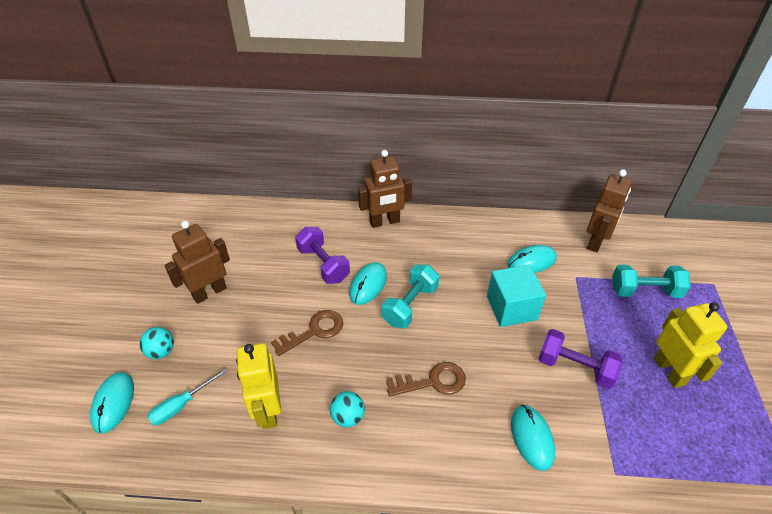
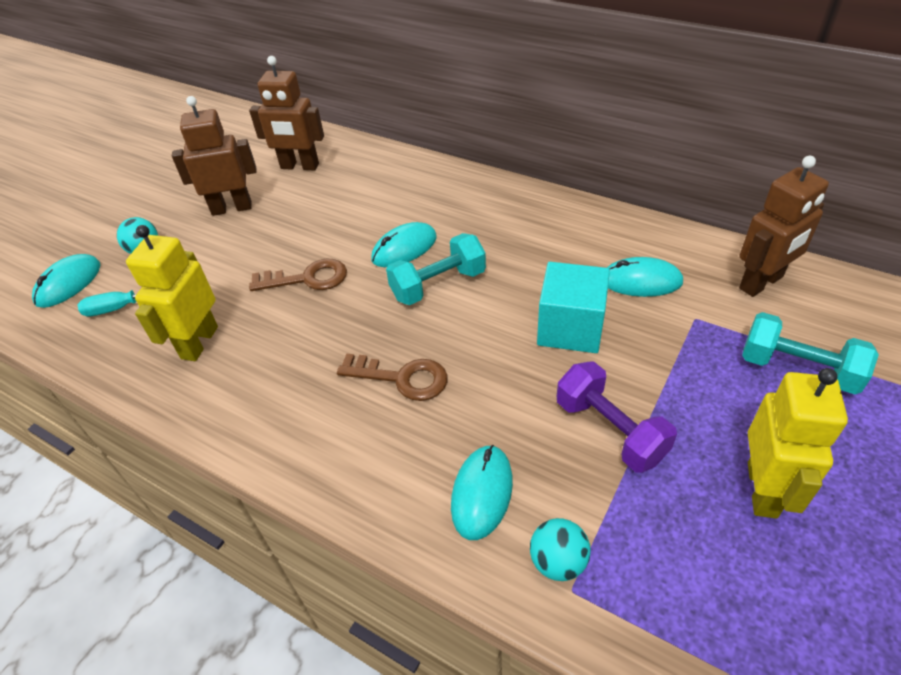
camera: 30 degrees right, 0 degrees up
purple dumbbell [295,227,350,284] -> none
turquoise ball [330,391,365,427] -> turquoise ball moved to [530,518,591,581]
brown robot [358,150,412,228] -> brown robot moved to [249,56,324,170]

